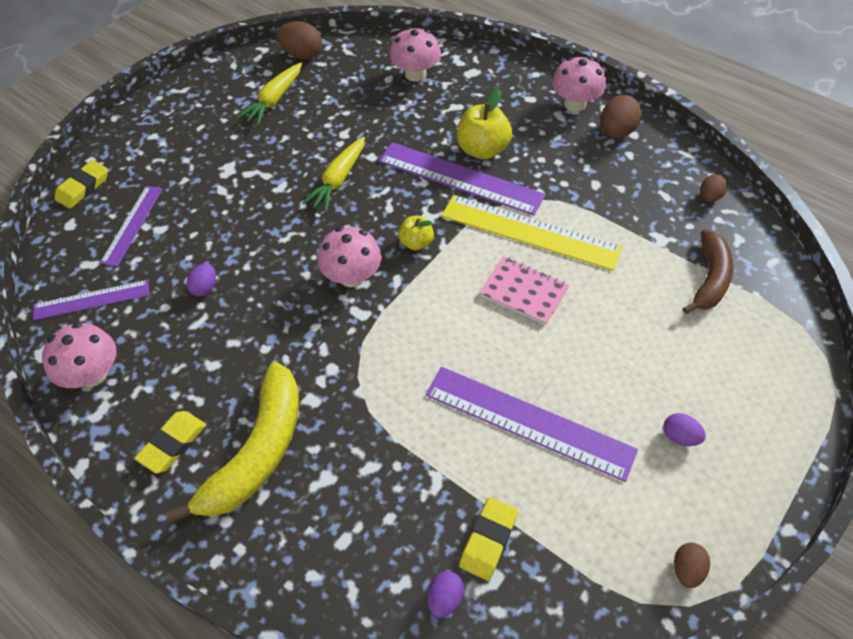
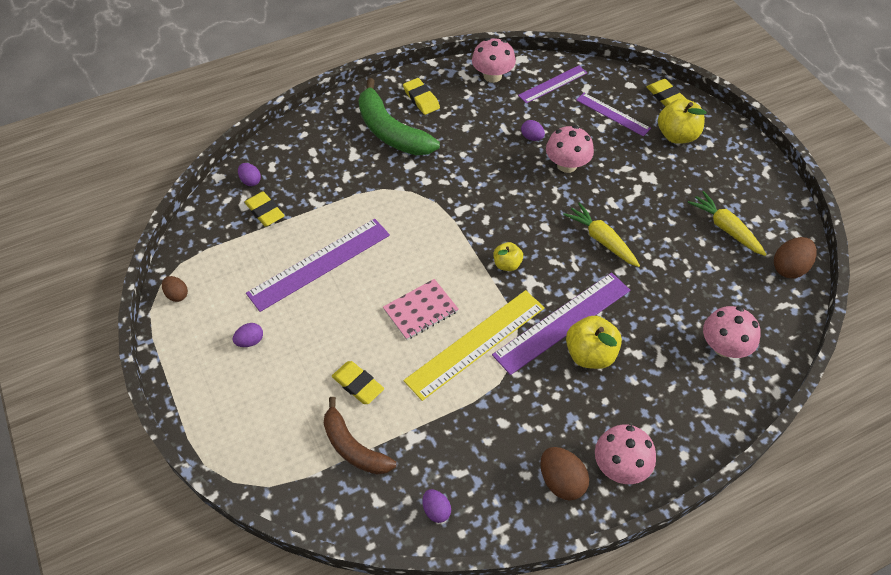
camera: 115 degrees right, 0 degrees up
purple ruler [33,280,149,320] -> purple ruler turned 45 degrees clockwise [518,65,587,104]
yellow banana [166,362,299,524] -> green banana [359,78,440,155]
pink mushroom [318,226,382,287] -> pink mushroom moved to [546,126,594,173]
brown egg [700,174,728,202] -> purple egg [423,489,451,523]
none -> yellow eraser [332,361,384,404]
none -> yellow apple [658,99,706,144]

